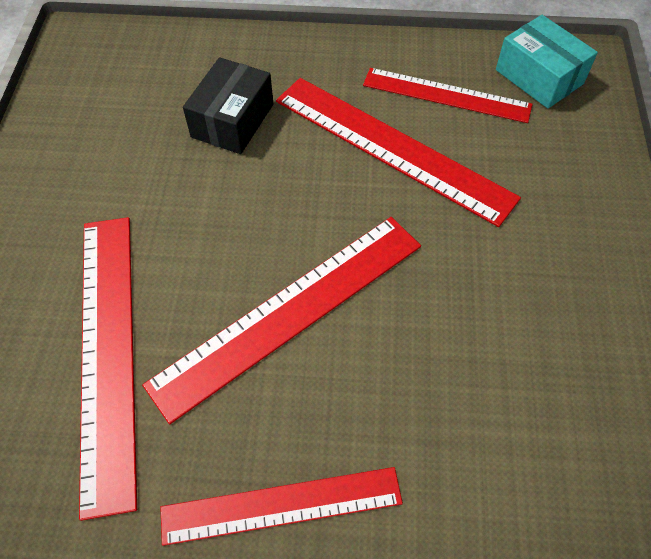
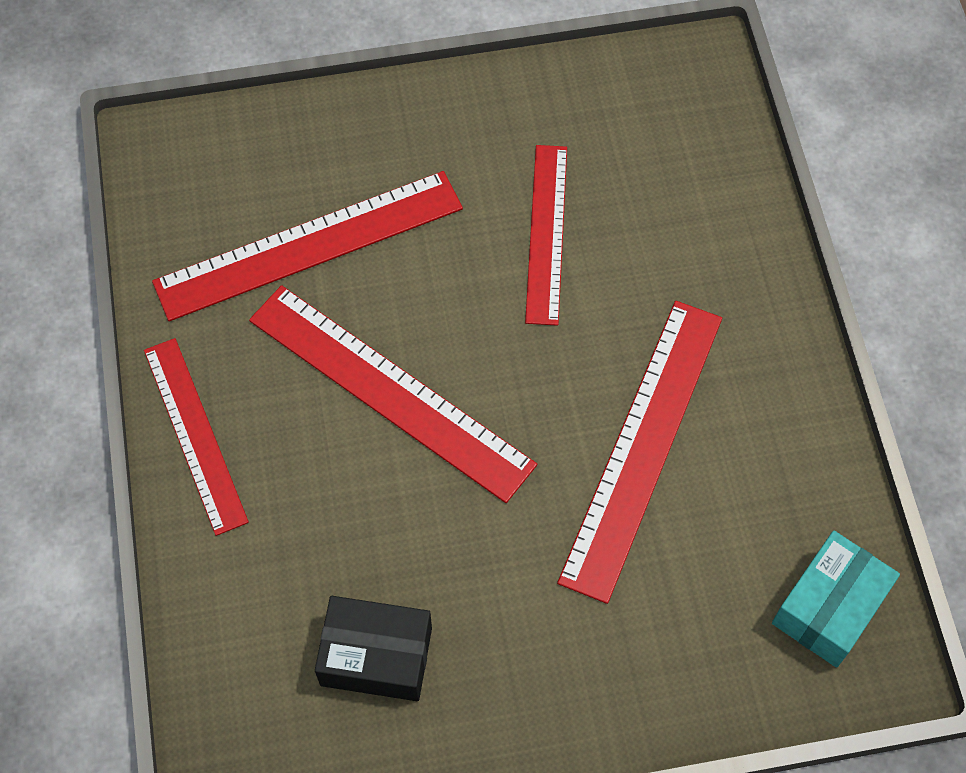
camera: 75 degrees right, 5 degrees up
black box [183,57,274,154] -> black box moved to [315,596,432,701]
red ruler [363,68,533,123] -> red ruler moved to [525,145,567,326]

